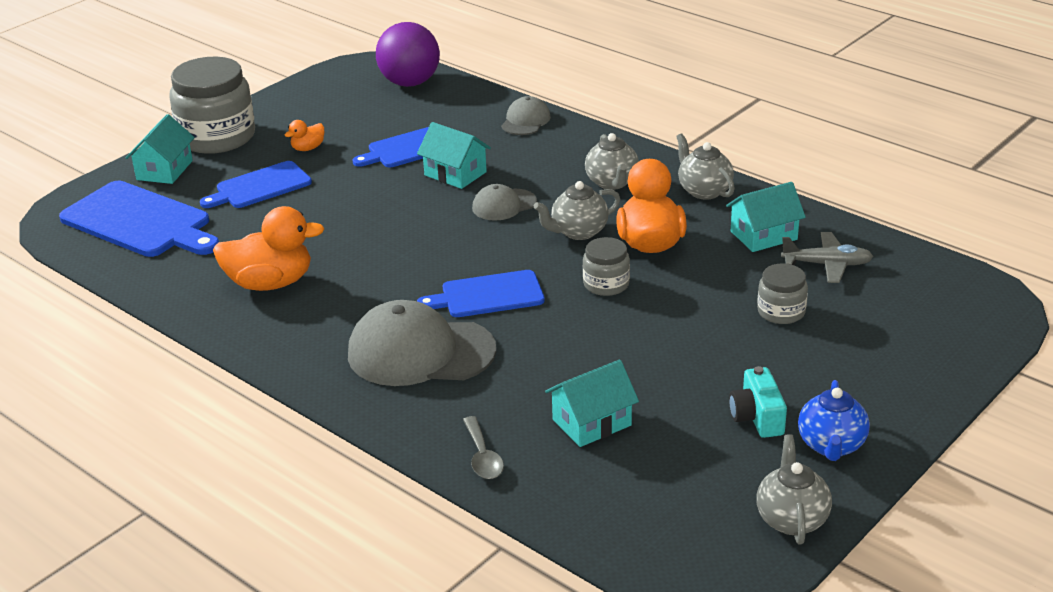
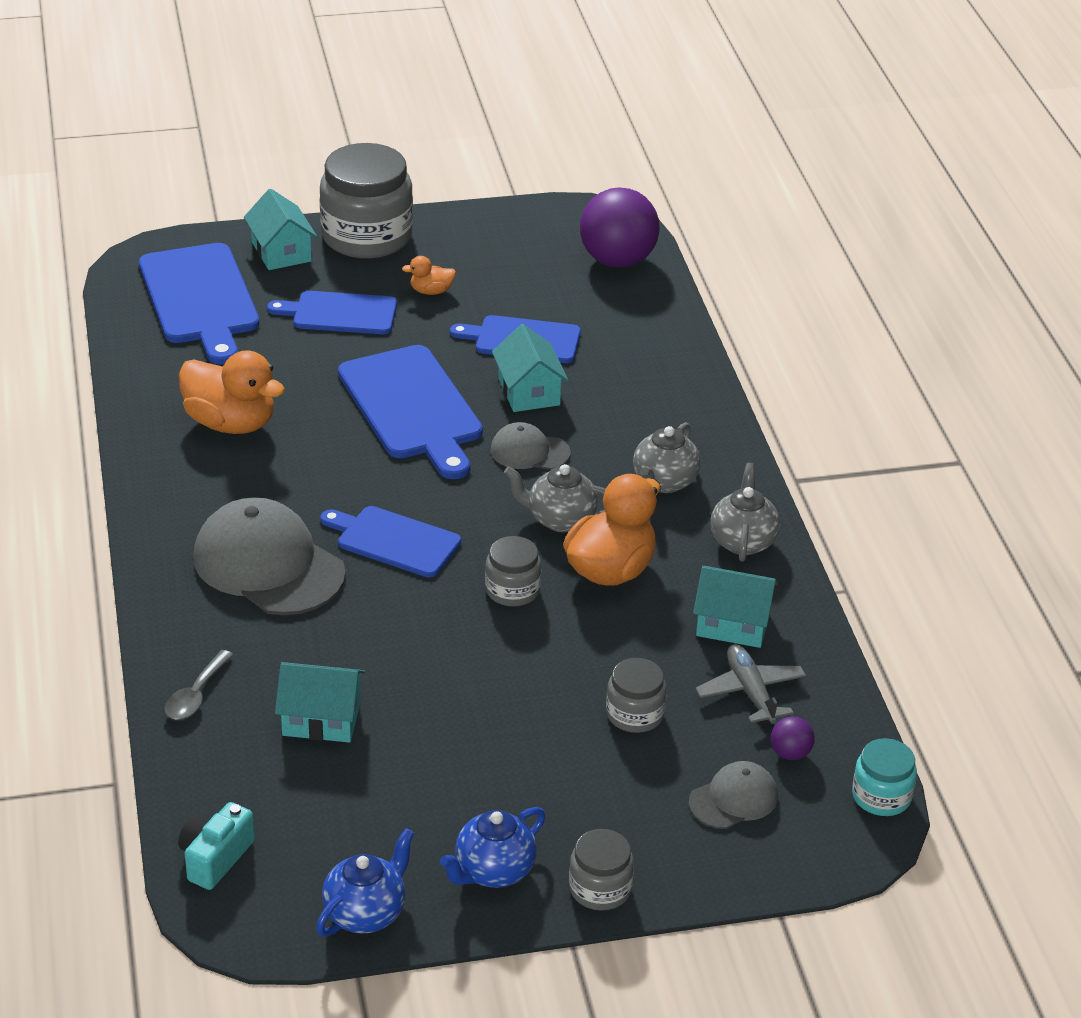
camera: 35 degrees right, 5 degrees up
turquoise house [126,114,195,184] -> turquoise house turned 75 degrees counterclockwise [244,189,317,270]
grey cap [501,96,551,135] -> grey cap moved to [689,761,778,829]
turquoise camera [729,366,787,438] -> turquoise camera moved to [178,802,255,890]
grey teapot [756,434,832,544] -> blue teapot [316,828,414,937]
grey plane [781,232,873,283] -> grey plane turned 150 degrees counterclockwise [695,644,806,724]
none -> blue cutting board [338,345,483,479]
none -> grey jar [569,829,634,911]
none -> purple ball [771,717,815,760]
none -> turquoise jar [852,738,917,816]

